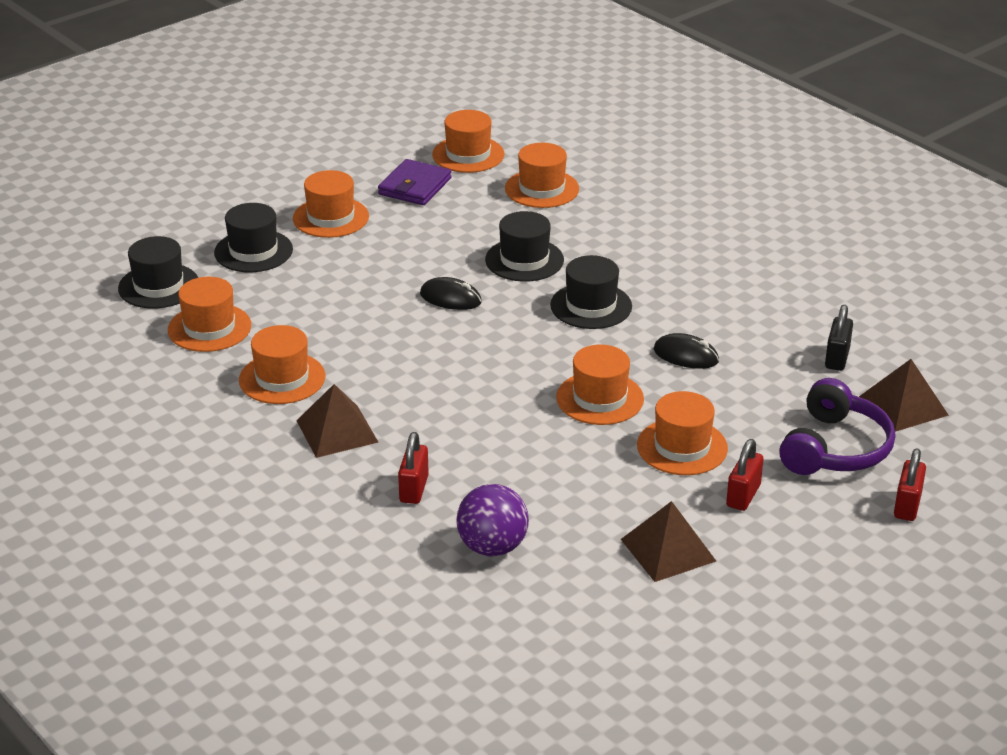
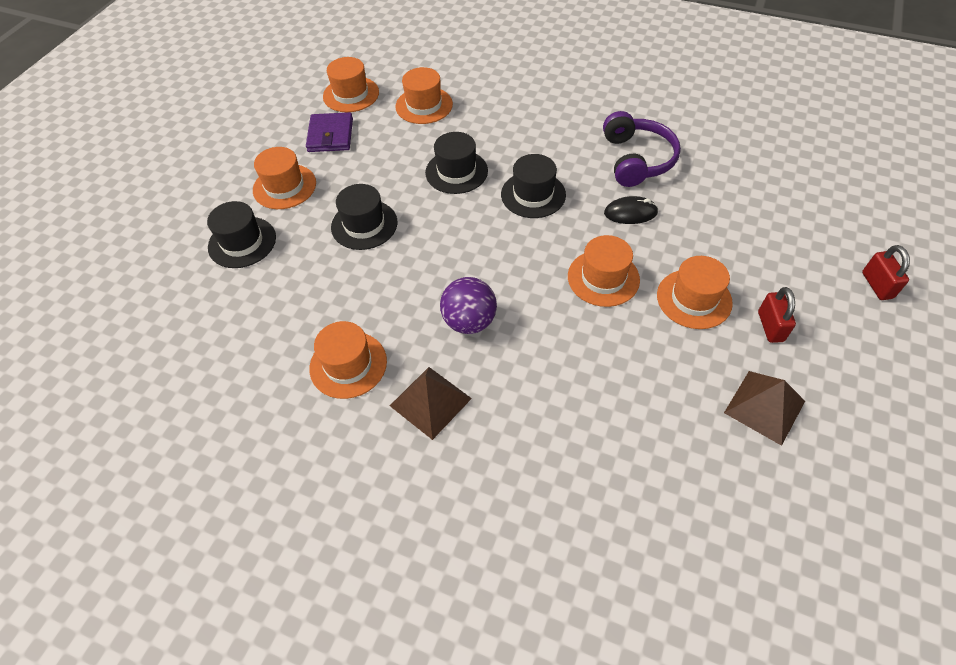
camera: 25 degrees left, 20 degrees up
black hat [118,236,198,308] -> black hat moved to [331,184,397,250]
orange hat [168,277,251,352] -> none
red padlock [398,432,429,504] -> none
black mouse [420,277,482,310] -> none
purple ball [457,484,529,556] -> purple ball moved to [440,277,497,334]
purple headphones [779,378,895,475] -> purple headphones moved to [603,111,681,187]
black padlock [825,305,853,371] -> none
brown pyramid [859,359,949,432] -> none

